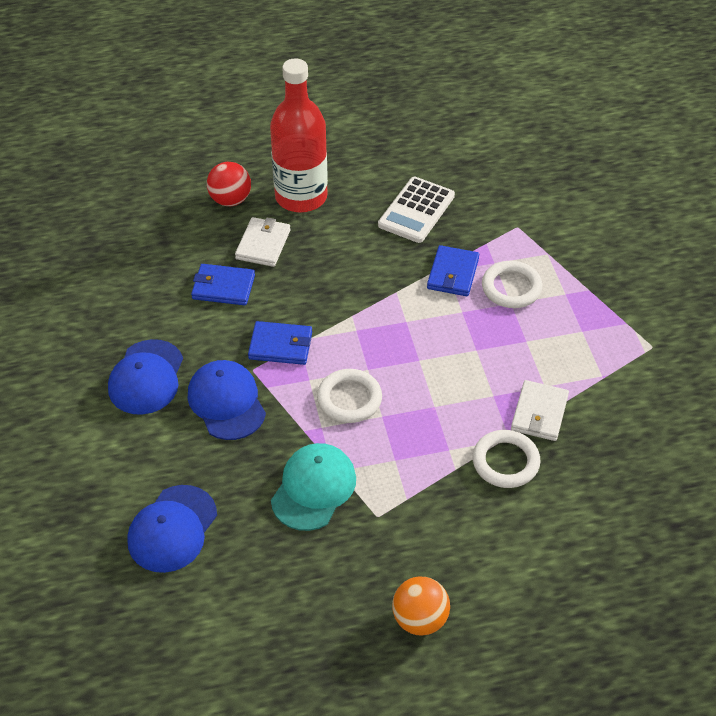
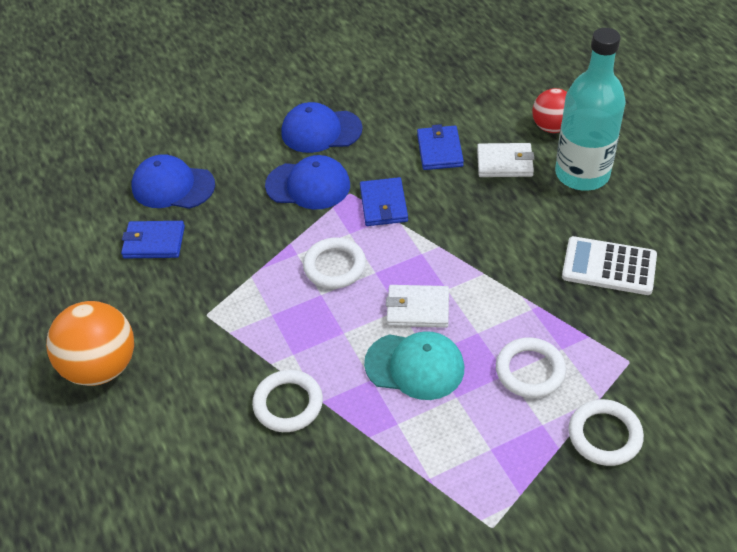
camera: 80 degrees right, 0 degrees up
blue cap [188,360,266,440] -> blue cap turned 45 degrees clockwise [265,155,350,209]
red bottle [270,59,328,212] -> turquoise bottle [555,28,626,191]
turquoise cap [271,443,356,531] -> turquoise cap moved to [364,331,464,400]
orange ball [392,577,450,635] -> orange ball [46,301,134,386], size x1.57
blue wallet [427,245,479,296] -> blue wallet moved to [121,221,185,258]
white wallet [511,380,569,441] -> white wallet moved to [386,285,449,328]
none -> white ring [569,399,644,466]

